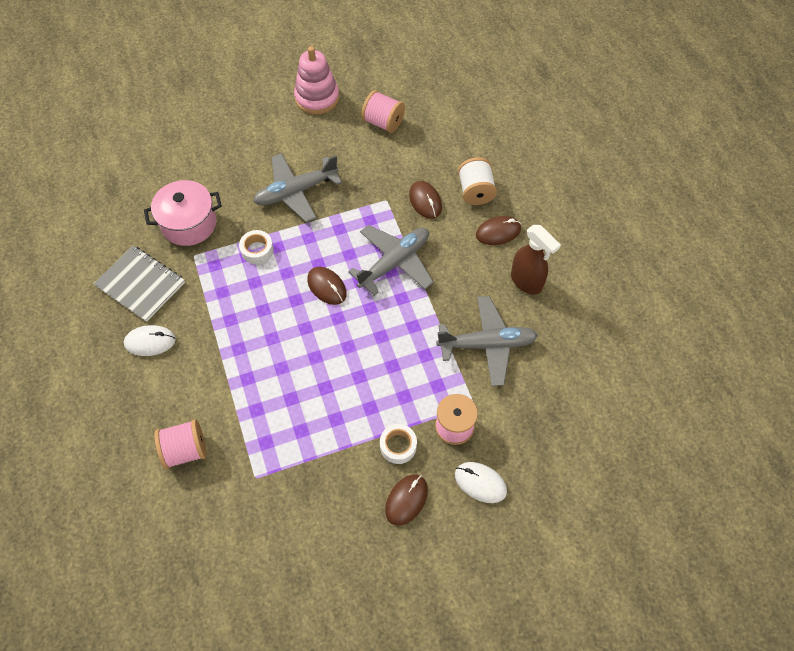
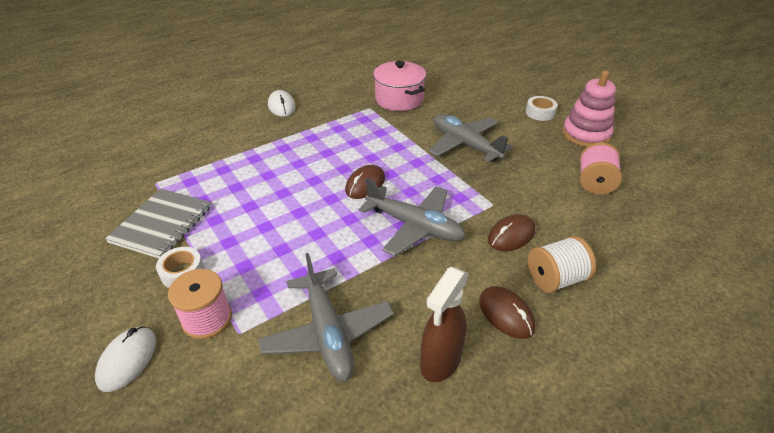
camera: 75 degrees right, 20 degrees down
grey notebook [94,246,185,322] -> grey notebook moved to [105,189,211,258]
pink spool [154,419,207,469] -> none
white tape [239,230,274,264] -> white tape moved to [526,96,558,121]
brown mouse [385,474,428,526] -> none

